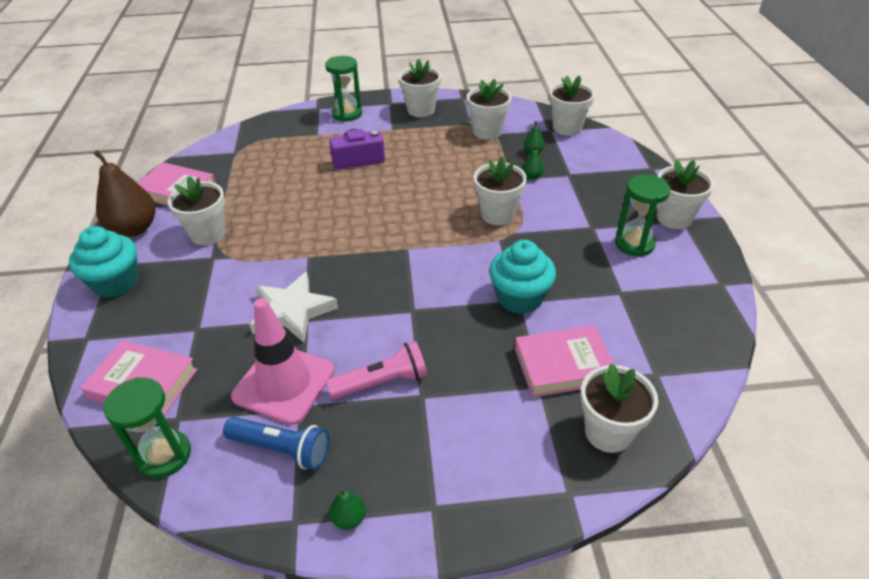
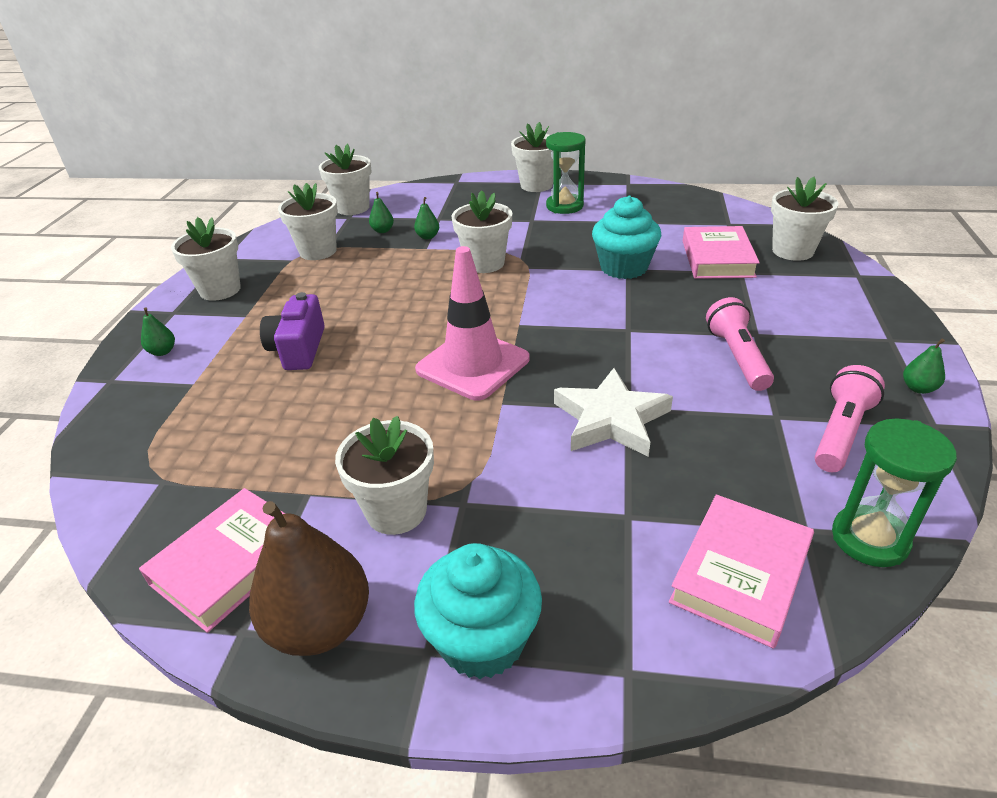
camera: 75 degrees left, 5 degrees down
blue flashlight [223,417,330,470] -> pink flashlight [815,365,885,472]
pink traffic cone [231,298,335,425] -> pink traffic cone moved to [415,246,529,400]
green hourglass [325,56,362,122] -> green pear [141,307,175,356]

